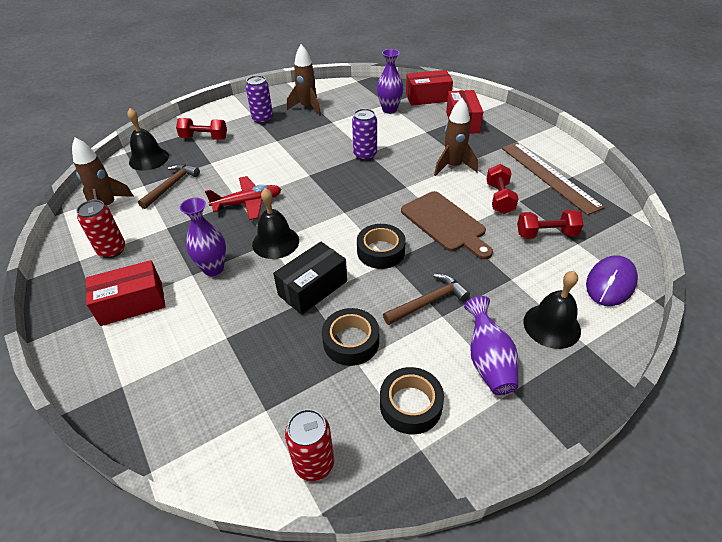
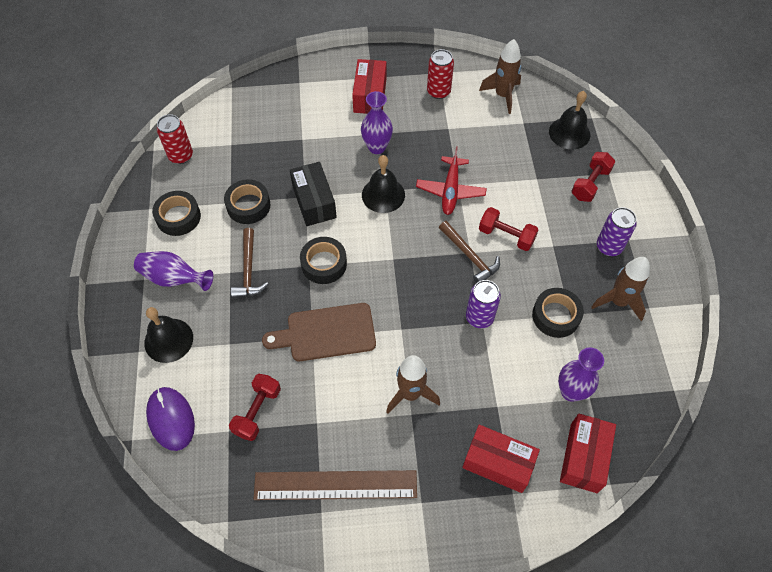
camera: 115 degrees right, 15 degrees up
brown hammer [138,164,200,209] -> brown hammer moved to [439,221,500,283]
red dumbbell [486,164,519,214] -> red dumbbell moved to [479,207,539,251]
none -> black tape [532,288,584,338]

